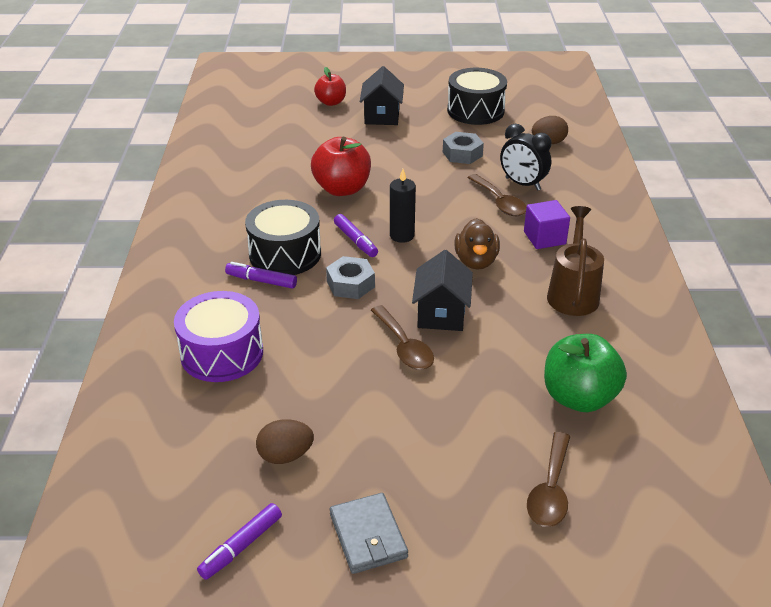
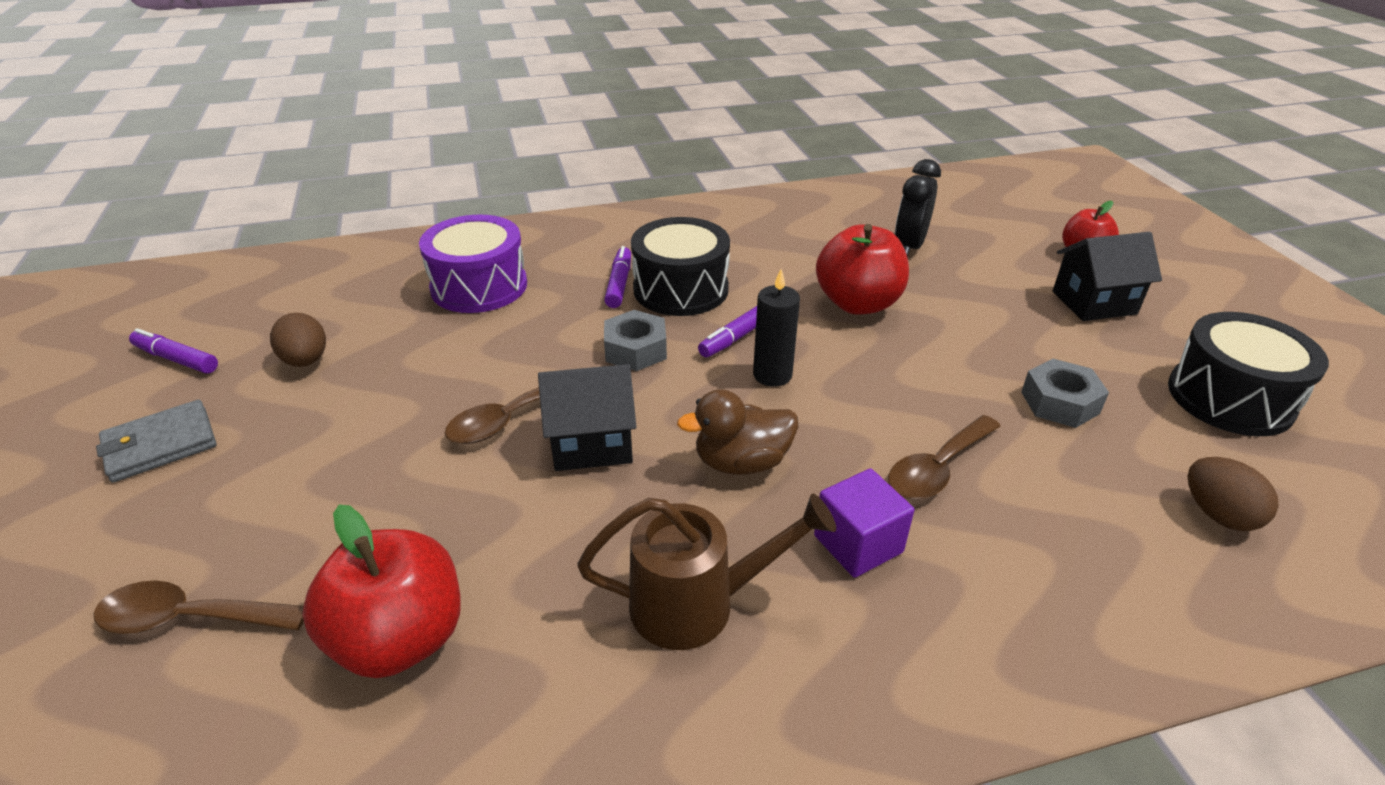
camera: 75 degrees right, 0 degrees up
black clock [500,124,551,191] -> black clock moved to [895,159,941,257]
green apple [544,334,627,412] -> red apple [302,504,461,678]

